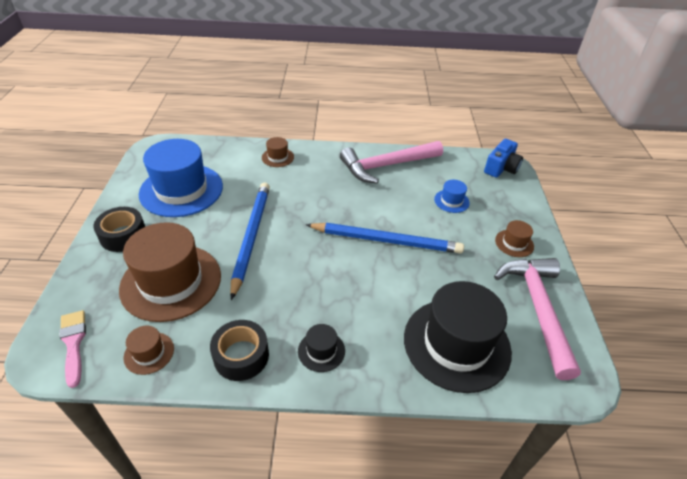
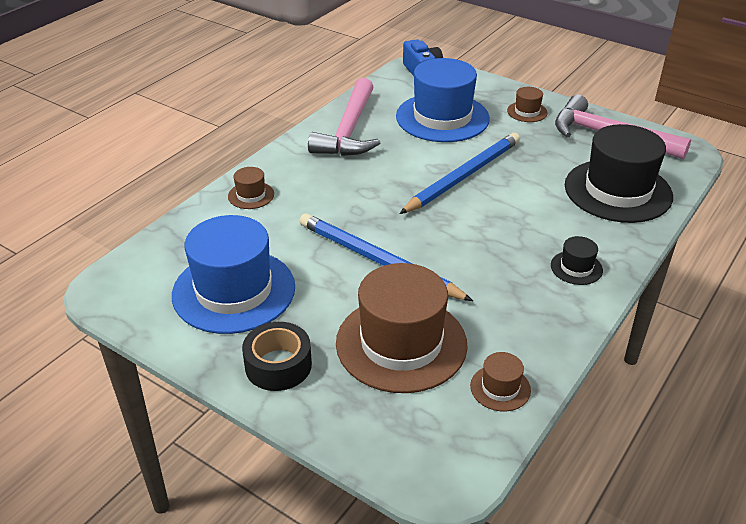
camera: 55 degrees left, 5 degrees down
pink brush [59,310,86,388] -> none
black tape [210,320,269,381] -> none
blue hat [434,180,470,213] -> blue hat [396,58,490,142], size x2.30

